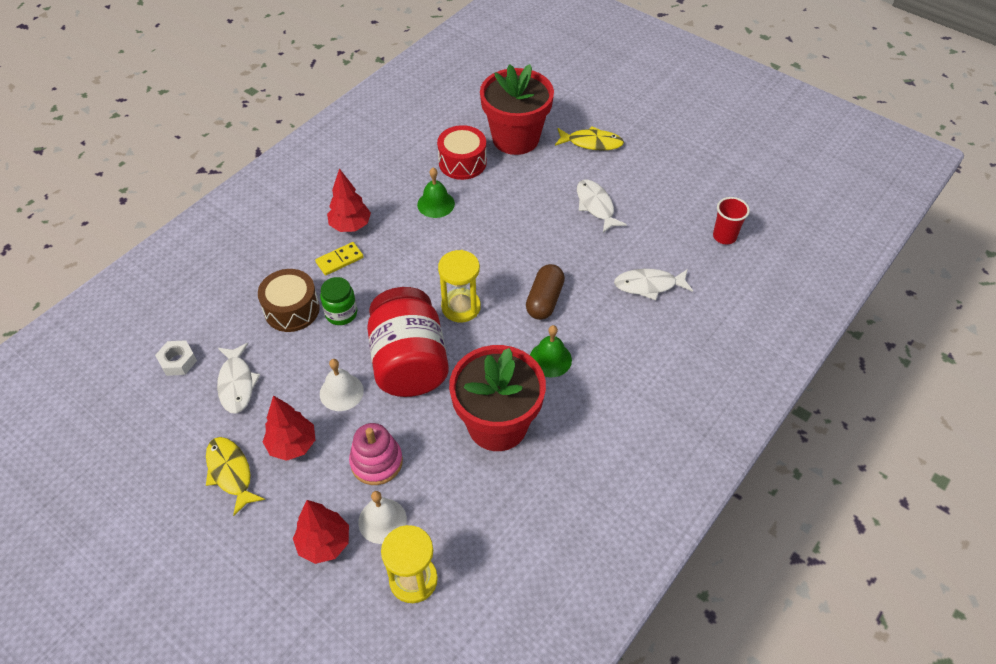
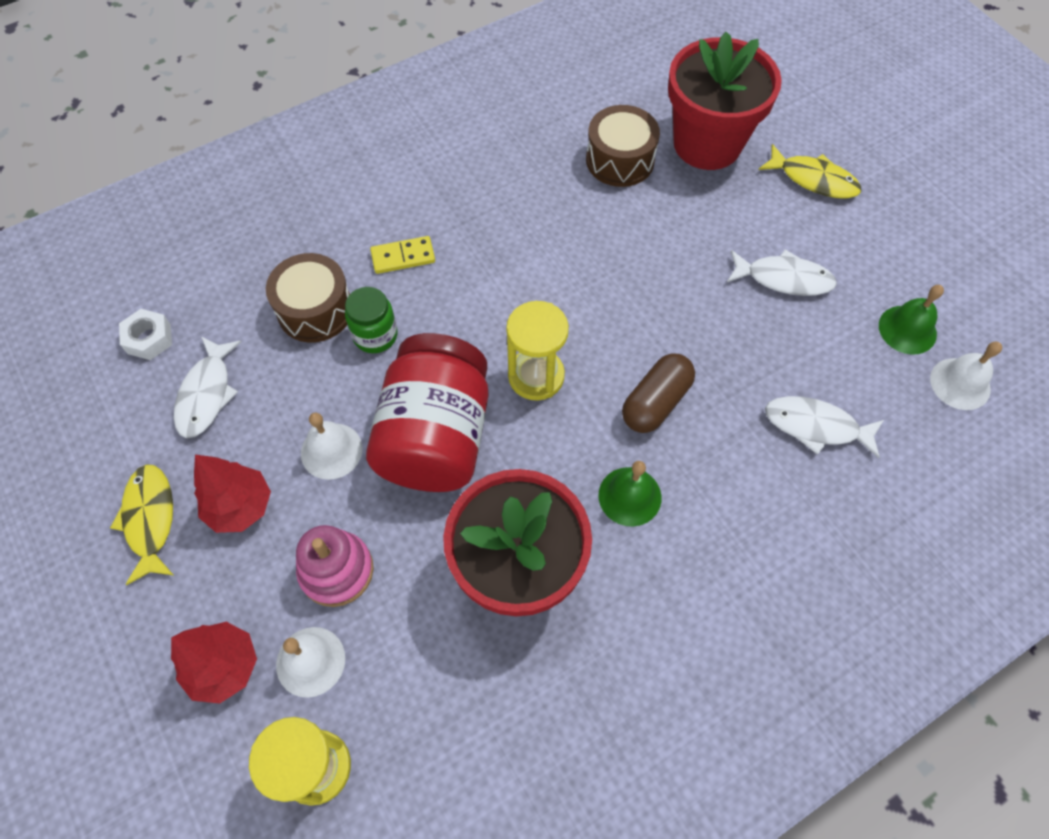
camera: 20 degrees right, 10 degrees up
red tree [327,168,371,232] -> none
green bell [417,168,455,218] -> green bell moved to [879,285,944,355]
red drum [437,125,487,180] -> brown drum [586,105,660,187]
white fish [577,179,627,233] -> white fish turned 105 degrees clockwise [727,249,837,296]
red cup [713,197,750,244] -> white bell [930,341,1002,410]

